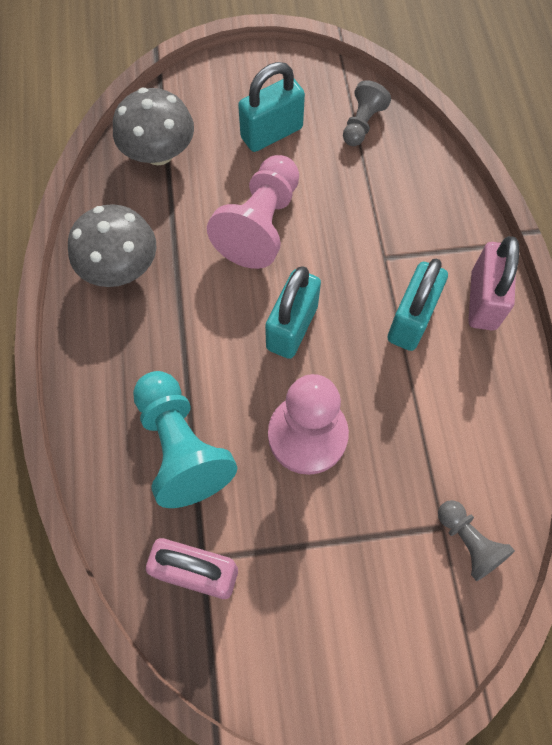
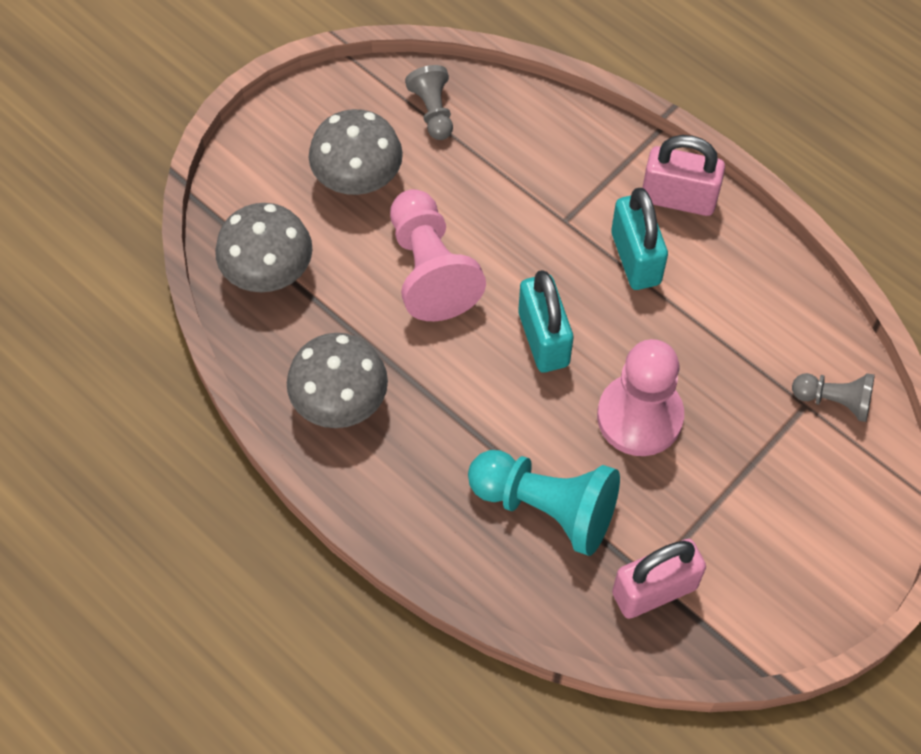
camera: 40 degrees left, 5 degrees down
turquoise padlock [238,62,305,152] -> grey mushroom [309,109,403,195]
pink padlock [468,236,519,331] -> pink padlock turned 45 degrees counterclockwise [642,135,725,216]

